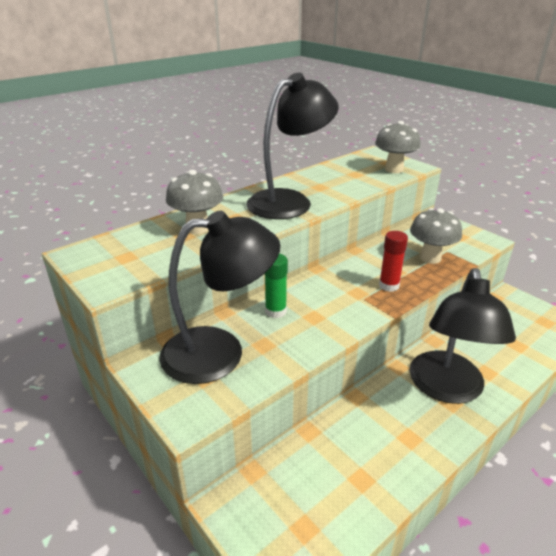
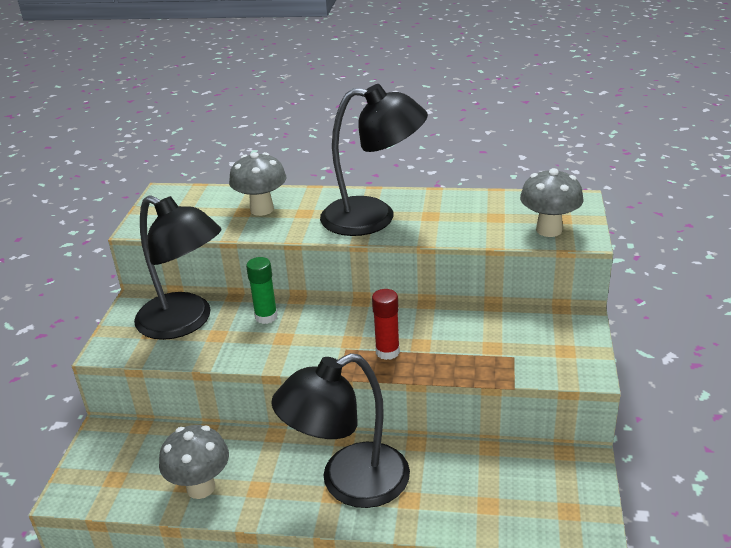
camera: 50 degrees right, 0 degrees up
grey mushroom [410,208,462,264] -> grey mushroom moved to [159,425,229,499]

